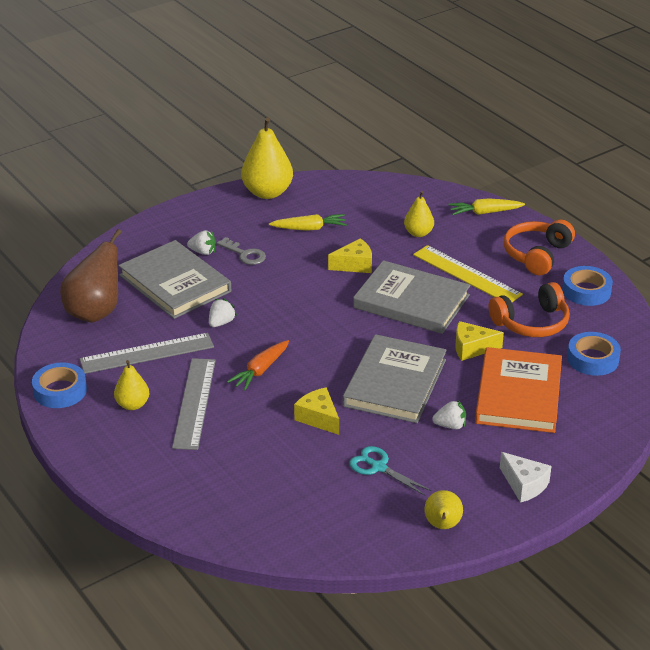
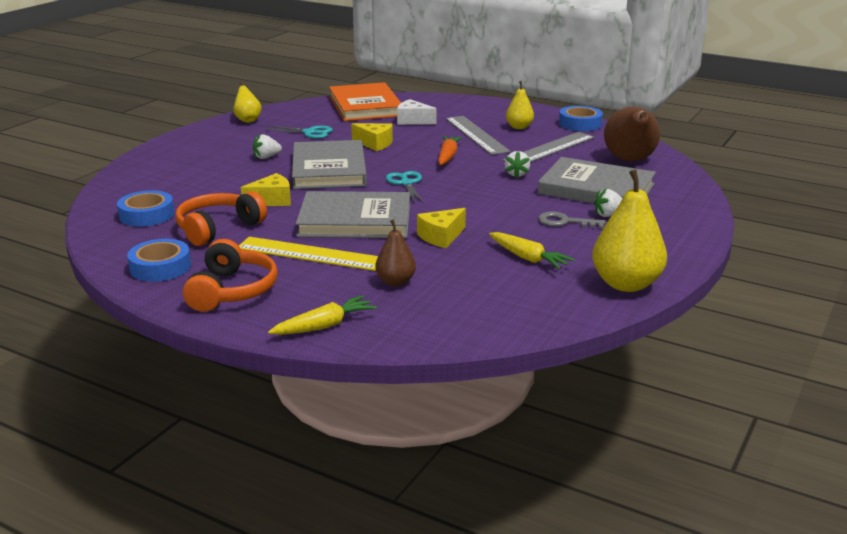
camera: 155 degrees right, 10 degrees down
yellow carrot [269,214,347,231] -> yellow carrot turned 105 degrees counterclockwise [489,232,575,269]
yellow pear [404,191,434,237] -> brown pear [375,219,416,286]
orange book [475,347,562,433] -> orange book moved to [329,82,401,121]
white cheese [500,452,552,503] -> white cheese moved to [397,99,436,125]
none -> turquoise scissors [386,171,424,203]

